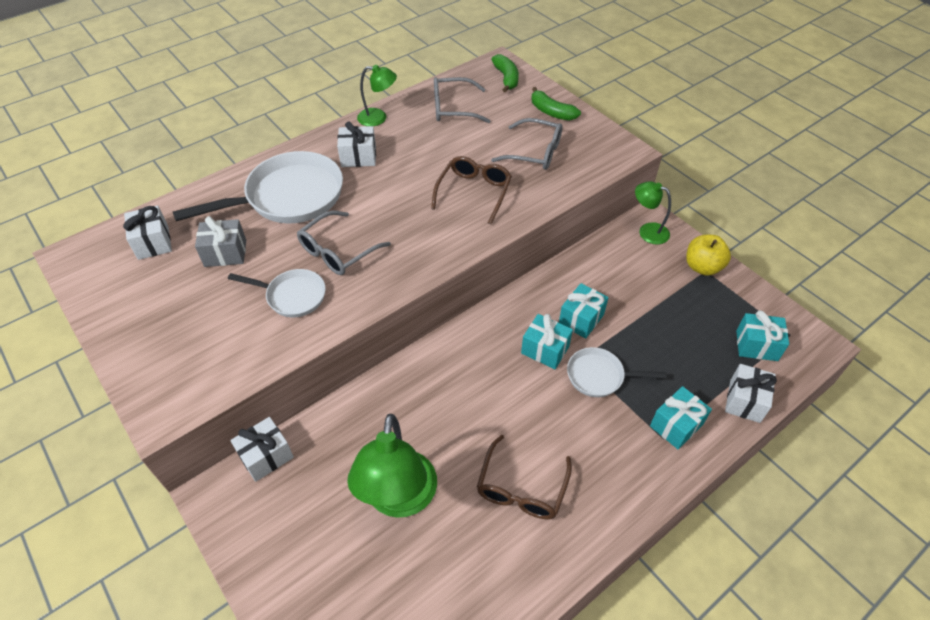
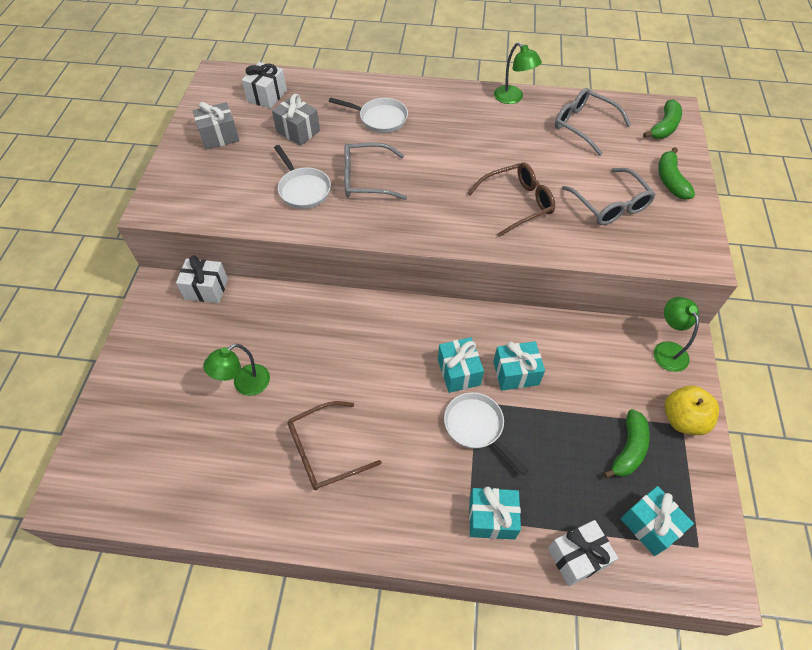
camera: 45 degrees right, 5 degrees up
white pan [173,151,343,224] -> white pan [329,97,408,133], size x0.54
white gift [337,121,376,167] -> none
green lamp [347,414,437,518] -> green lamp [203,344,270,396], size x0.55
none -> grey gift [193,102,239,150]
none -> green banana [603,409,650,479]

